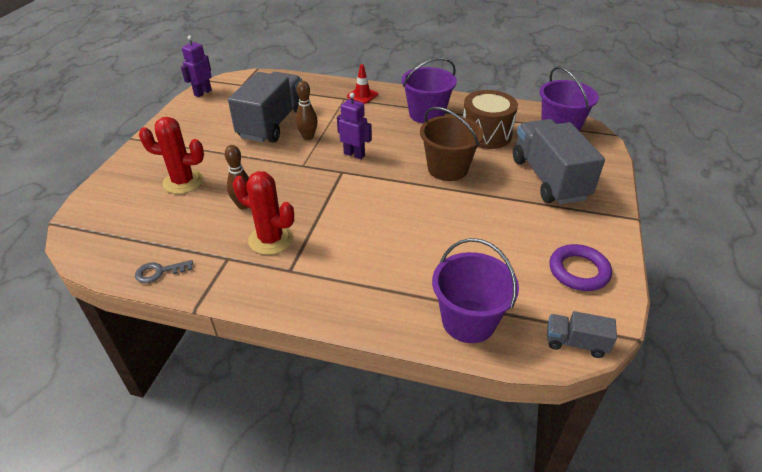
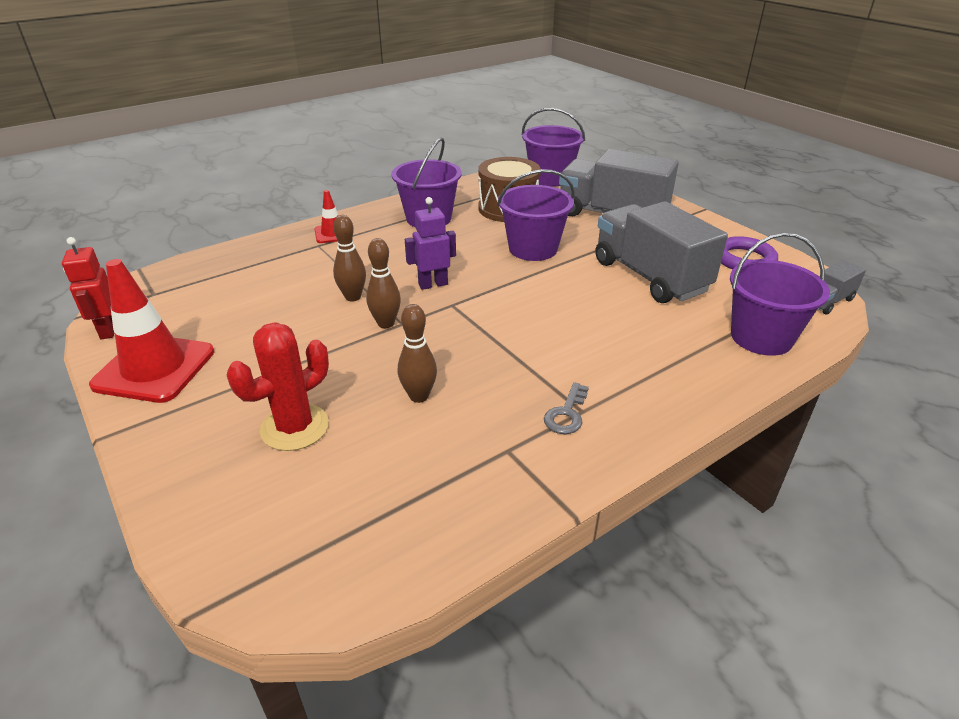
camera: 50 degrees left, 5 degrees down
grey key [135,260,193,283] -> grey key moved to [544,382,589,434]
purple robot [181,35,212,97] -> red robot [62,237,115,339]
grey truck [228,72,302,142] -> grey truck moved to [595,201,728,303]
red cactus [233,171,294,255] -> none
brown bucket [420,107,483,181] -> purple bucket [497,169,575,261]
none -> red traffic cone [89,259,214,403]
none -> brown bowling pin [366,238,401,328]

